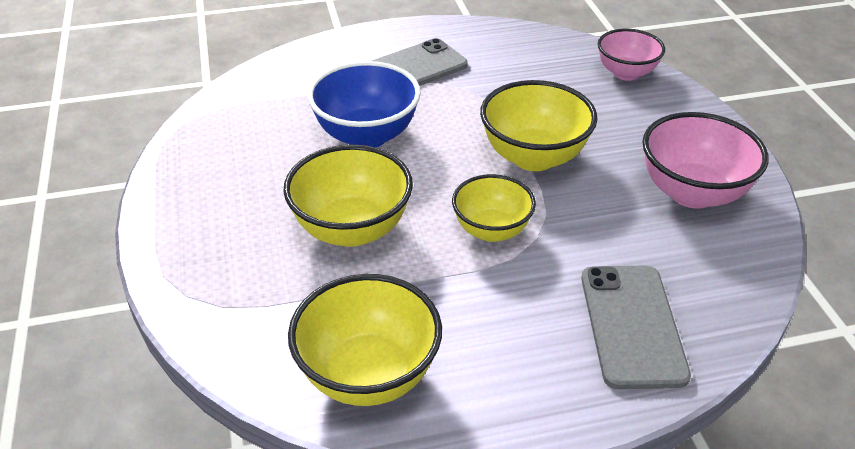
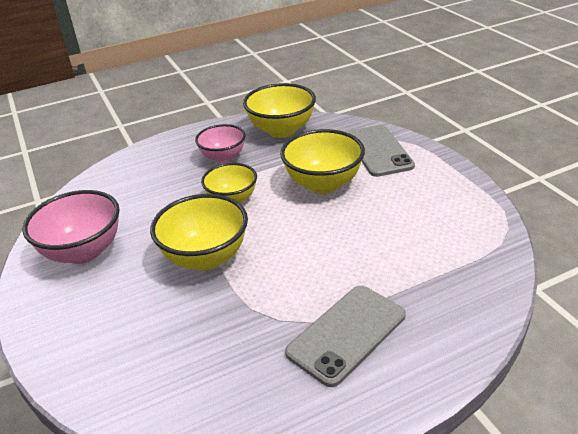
camera: 170 degrees right, 5 degrees down
blue bowl [307,61,421,147] -> none
grey phone [581,265,691,389] -> grey phone moved to [346,125,415,177]
pink bowl [598,29,665,81] -> pink bowl moved to [195,124,246,163]

